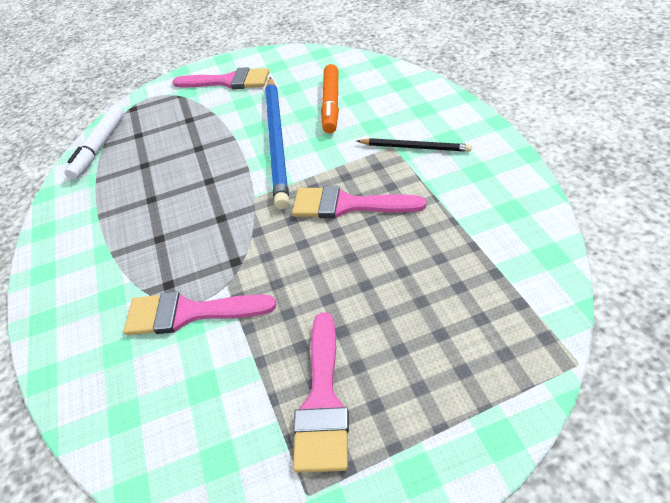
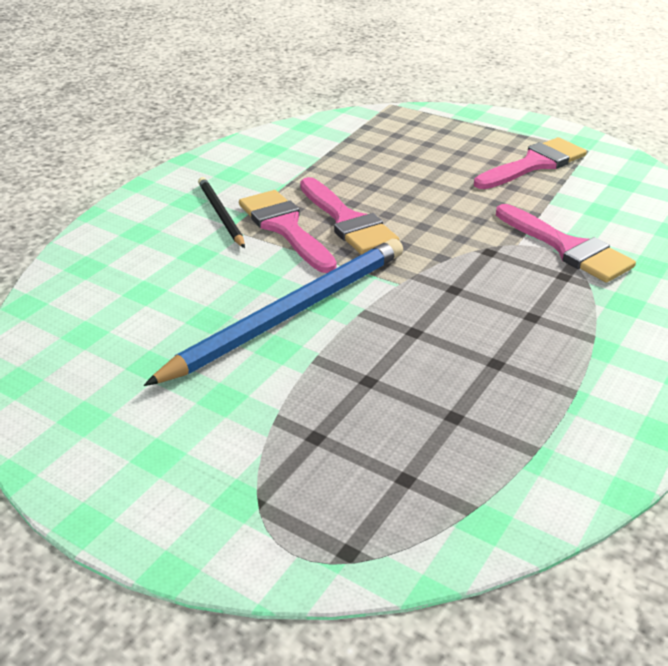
camera: 135 degrees left, 10 degrees down
white marker [64,105,124,180] -> none
pink brush [173,67,269,89] -> pink brush moved to [239,190,337,273]
orange marker [321,64,339,133] -> none

